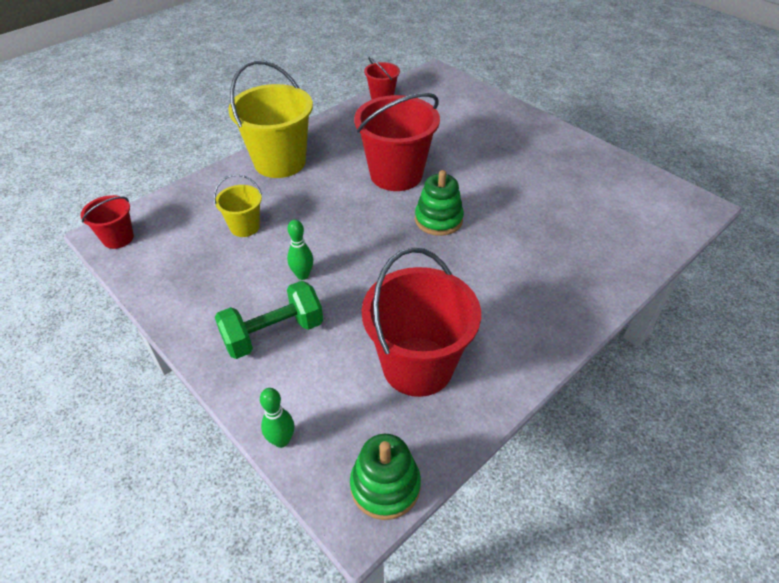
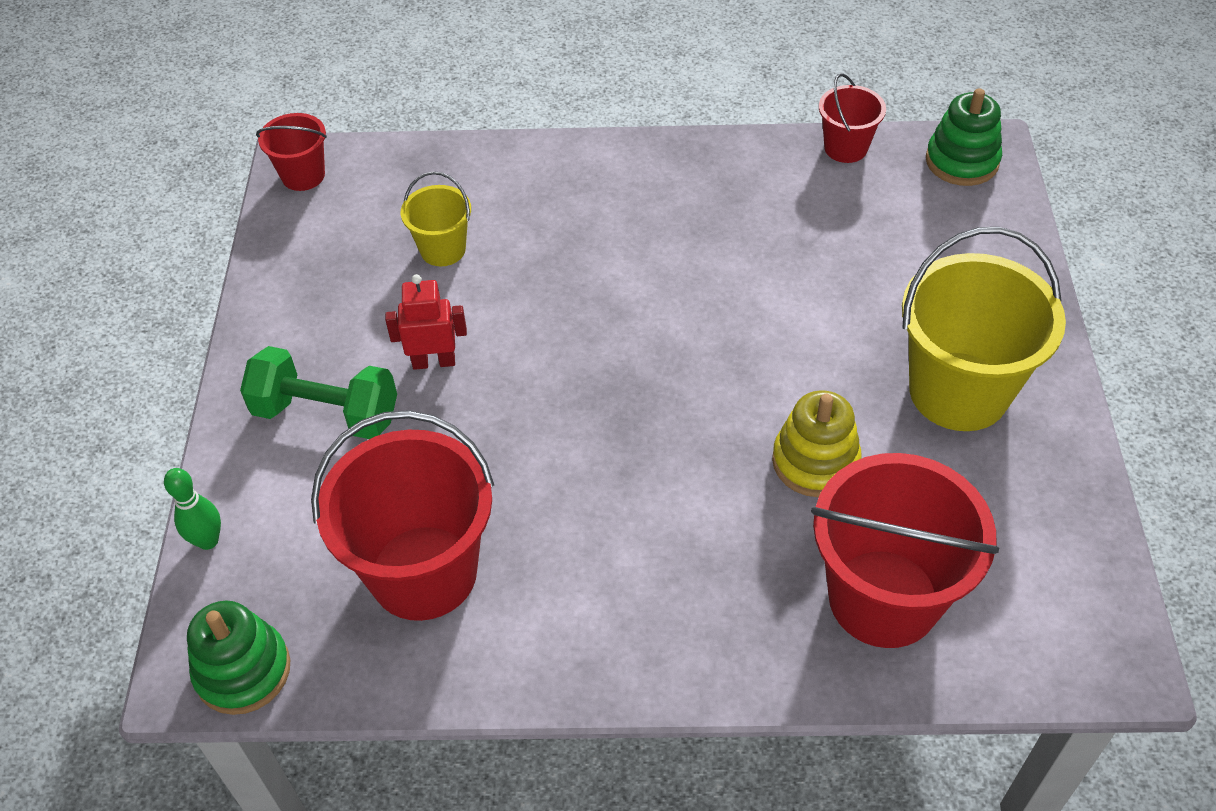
camera: 45 degrees right, 5 degrees up
yellow bucket [228,60,313,178] -> yellow bucket moved to [902,227,1066,431]
green bowling pin [287,220,313,280] -> red robot [385,274,467,370]
red bucket [354,93,440,191] -> red bucket moved to [811,453,999,648]
green stacking toy [415,170,464,236] -> green stacking toy moved to [926,88,1002,186]
none -> yellow stacking toy [772,390,861,497]

